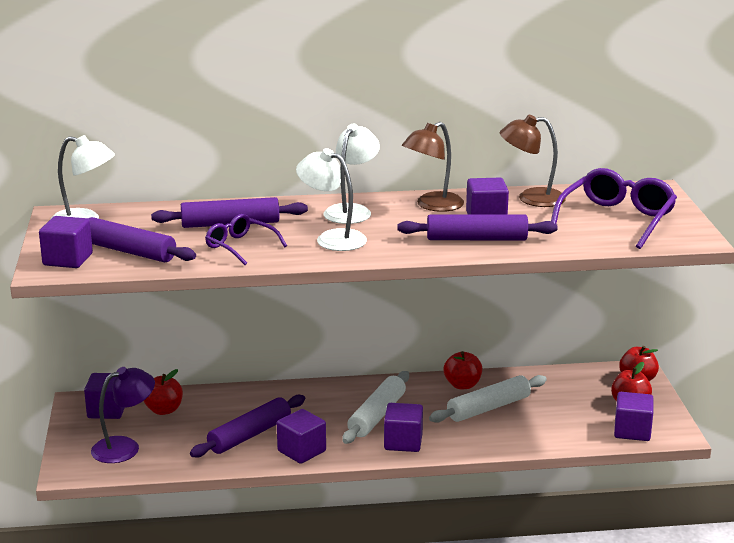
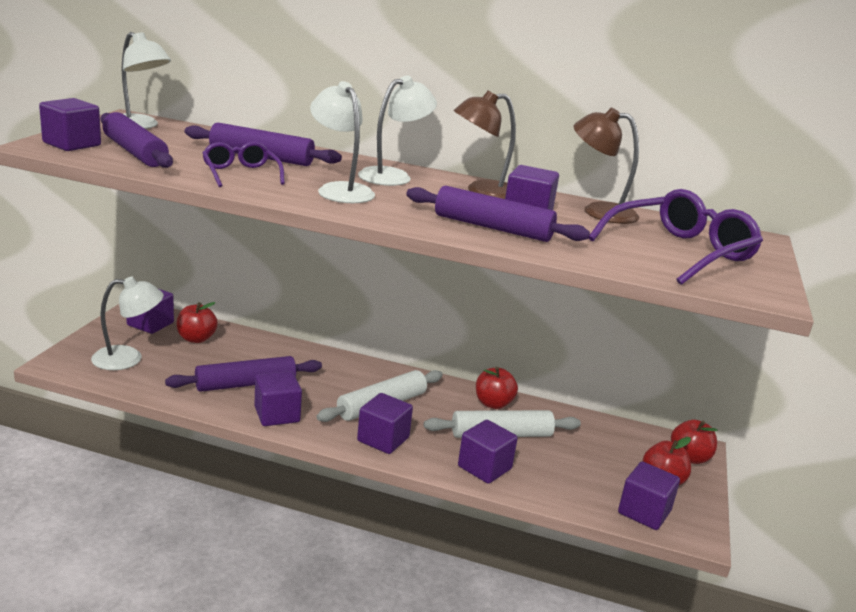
camera: 20 degrees right, 0 degrees up
purple lamp [91,367,155,463] -> white lamp [91,277,164,370]
none -> purple cube [458,420,518,484]

